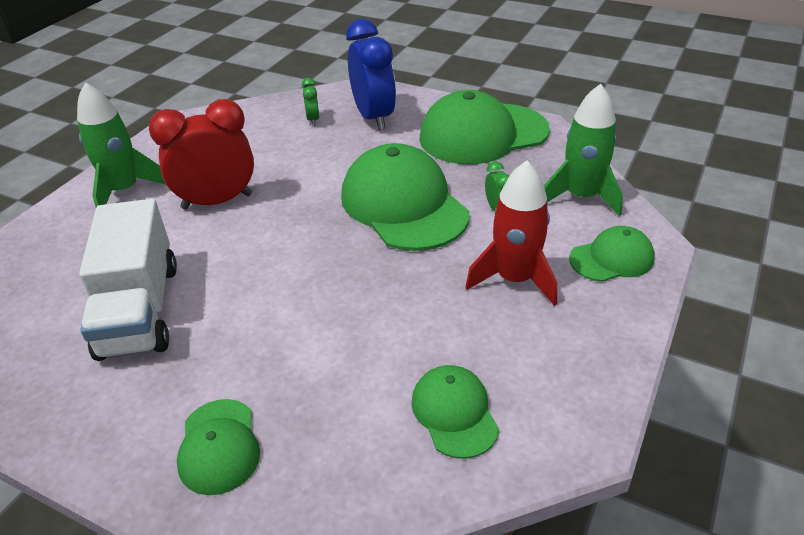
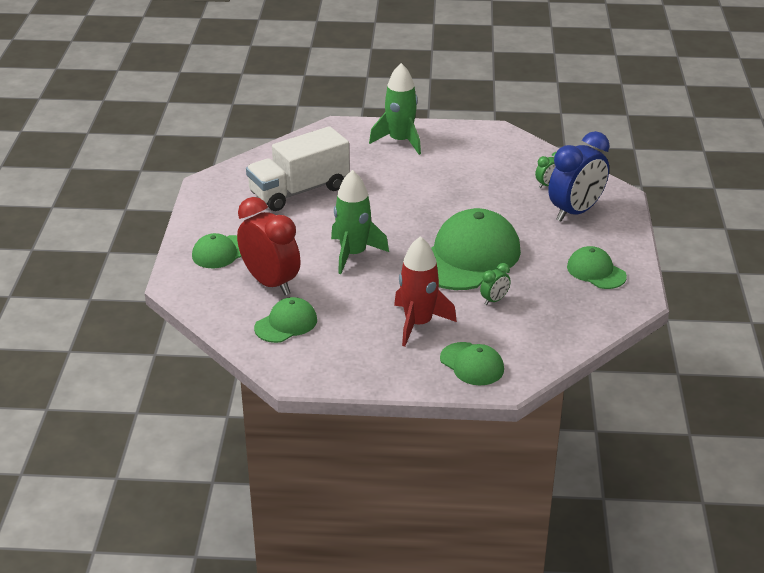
camera: 65 degrees right, 5 degrees down
red clock [149,99,254,210] -> red clock moved to [237,197,301,295]
green cap [419,90,550,165] -> green cap [567,246,627,289], size x0.52
green rocket [544,84,623,216] -> green rocket moved to [331,170,389,274]

